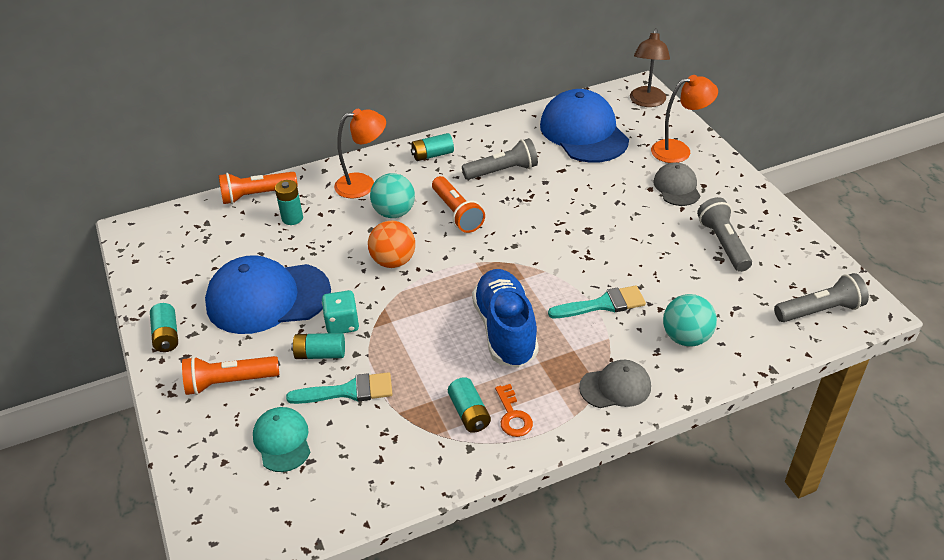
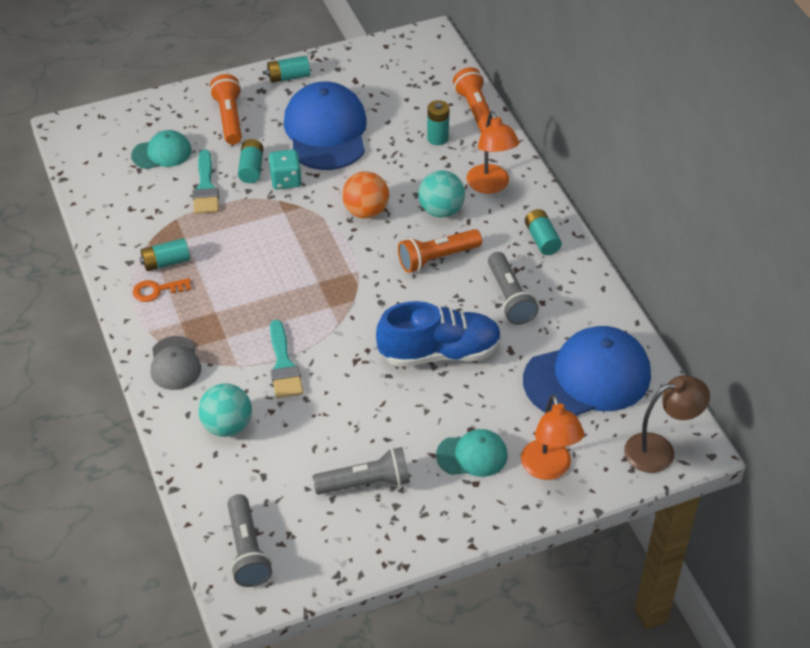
camera: 90 degrees right, 5 degrees up
blue shoe [472,269,539,368] -> blue shoe moved to [376,301,502,367]
brown lamp [630,29,670,107] -> brown lamp turned 150 degrees clockwise [624,375,710,473]
grey cap [653,162,700,206] -> turquoise cap [436,429,507,477]

